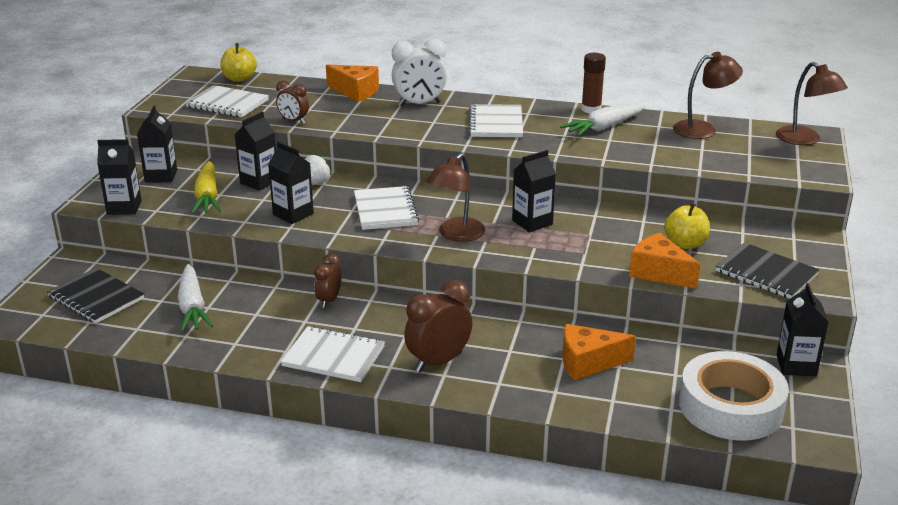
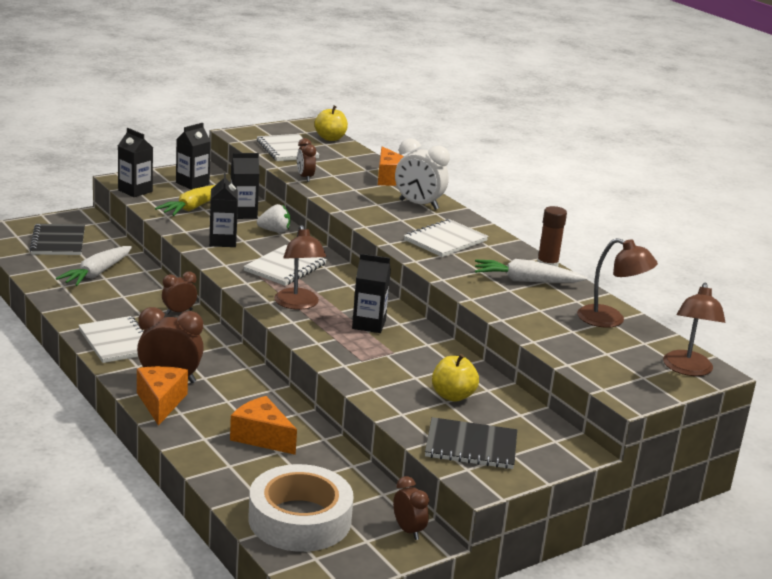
camera: 40 degrees right, 5 degrees down
brown lamp [426,153,485,242] -> brown lamp turned 90 degrees counterclockwise [274,225,326,310]
orange cheese [629,233,700,289] -> orange cheese moved to [137,366,188,426]
black notebook [716,243,819,299] -> black notebook turned 75 degrees counterclockwise [425,417,517,469]
black carton [777,283,829,376] -> brown clock [393,476,429,540]

